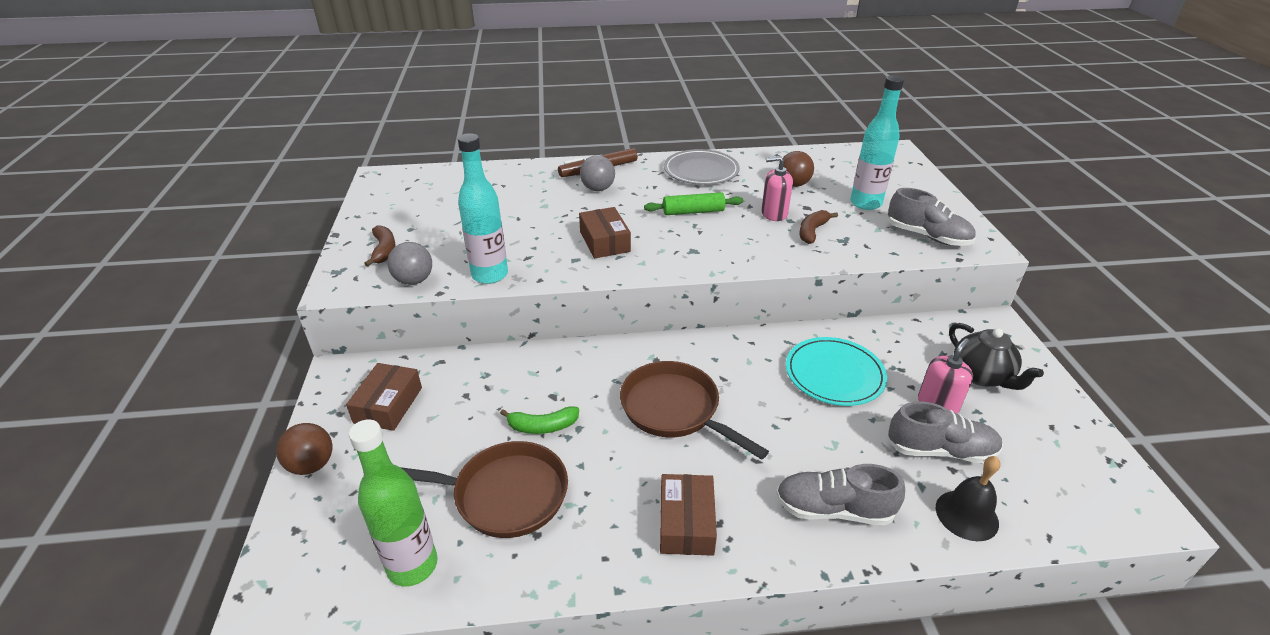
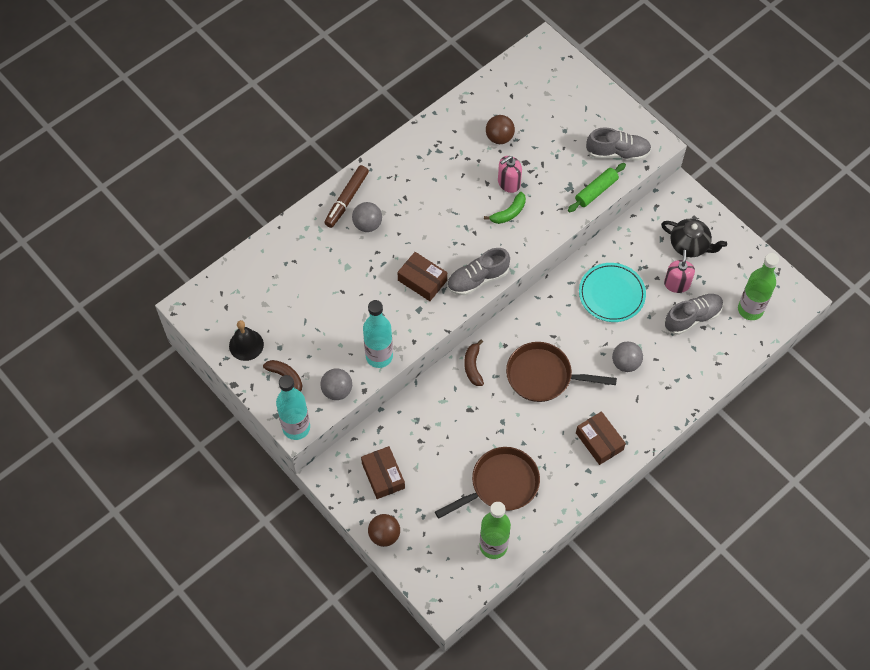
camera: 35 degrees left, 25 degrees up
green banana [500,406,579,434] -> green banana moved to [484,192,526,224]
green rolling pin [644,192,743,215] -> green rolling pin moved to [568,163,626,212]
grey plate [664,149,740,185] -> none
grey shoe [776,464,905,525] -> grey shoe moved to [447,248,510,296]
brown banana [799,210,838,244] -> brown banana moved to [464,339,484,386]
turquoise bottle [850,75,904,210] -> turquoise bottle moved to [276,375,310,440]
black bell [936,456,1001,541] -> black bell moved to [229,320,264,361]
none -> grey ball [612,341,643,372]
none -> green bottle [738,253,779,320]

